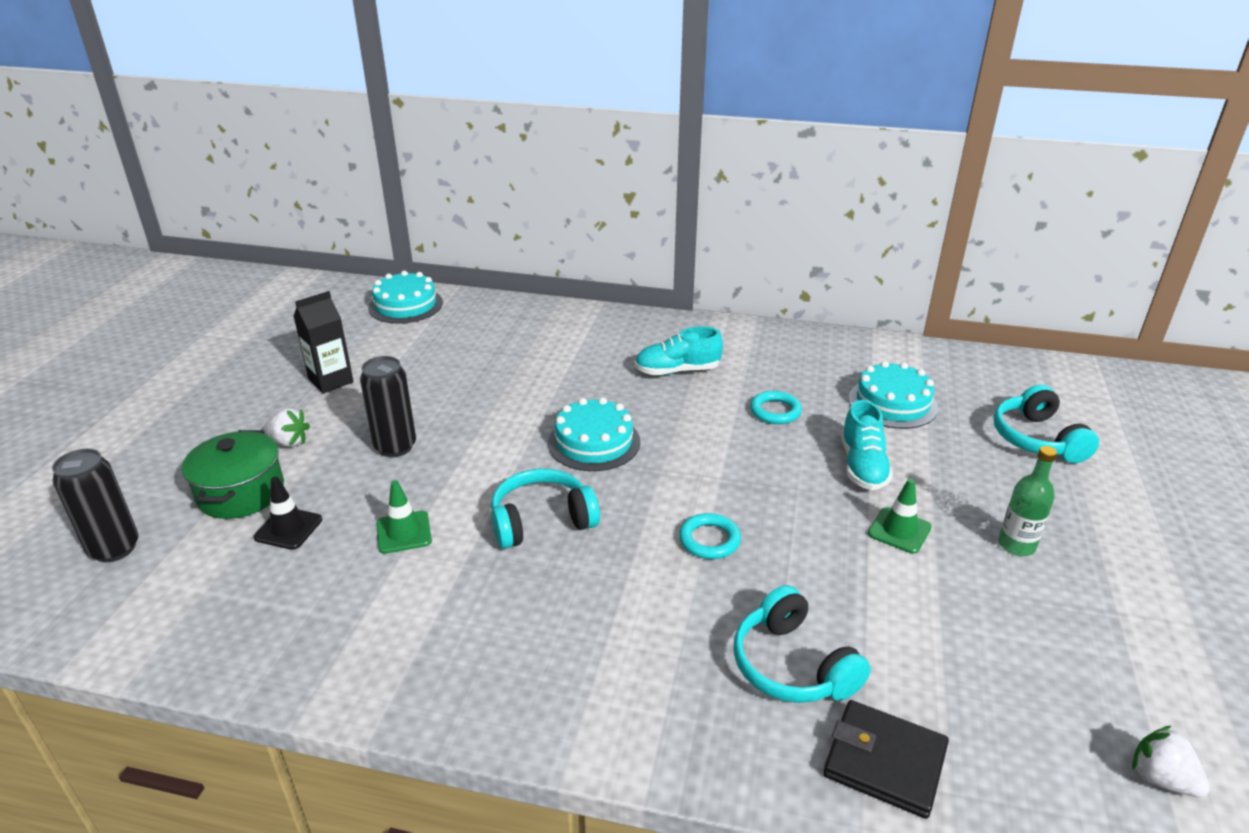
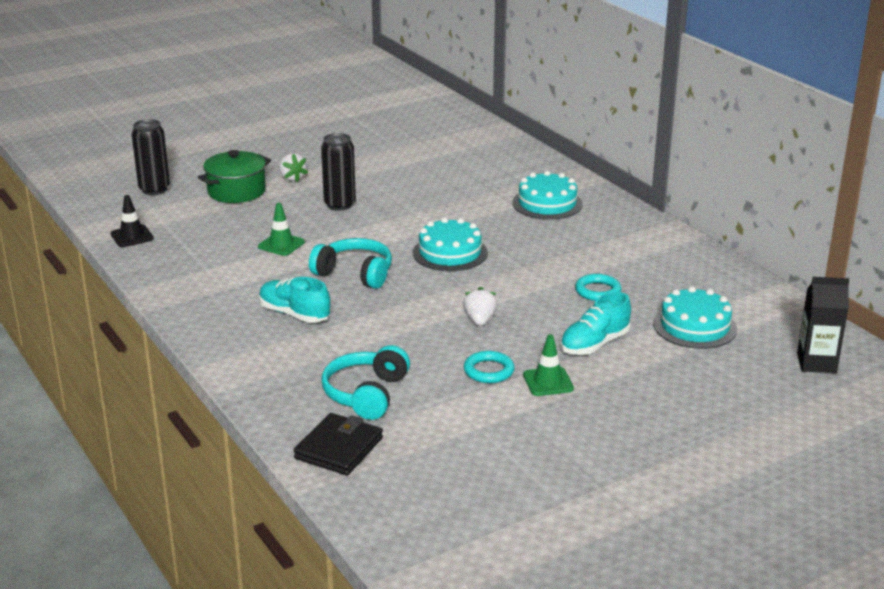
camera: 45 degrees right, 5 degrees down
black traffic cone [254,477,322,550] -> black traffic cone moved to [111,195,154,247]
black carton [294,291,354,394] -> black carton moved to [797,277,849,373]
turquoise cake [368,271,443,324] -> turquoise cake moved to [512,171,583,220]
turquoise shoe [635,326,723,375] -> turquoise shoe moved to [259,277,330,323]
turquoise ring [679,513,741,559] -> turquoise ring moved to [464,351,514,383]
black wallet [823,700,949,819] -> black wallet turned 45 degrees clockwise [293,413,383,475]
turquoise headphones [993,385,1099,463] -> none
green bottle [998,446,1057,556] -> none
white strawberry [1132,726,1210,797] -> white strawberry moved to [463,287,497,326]

